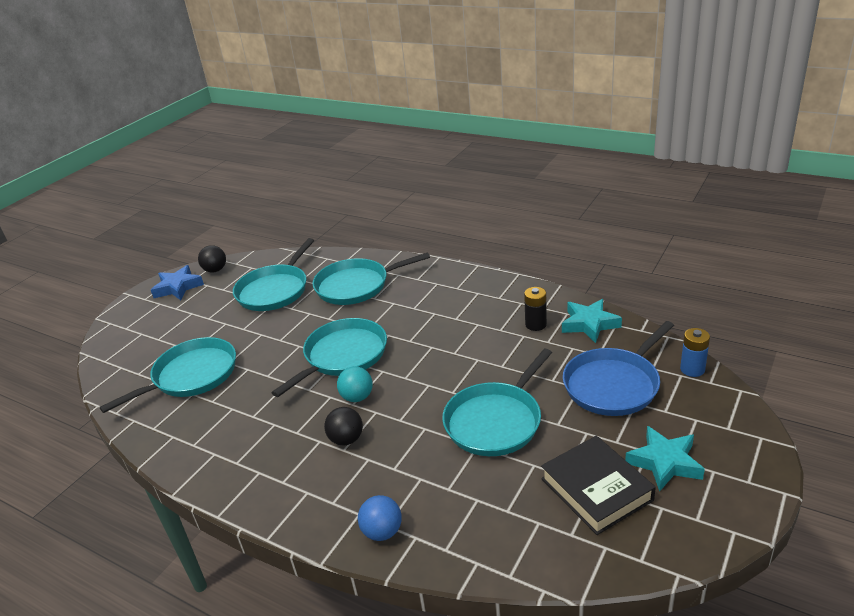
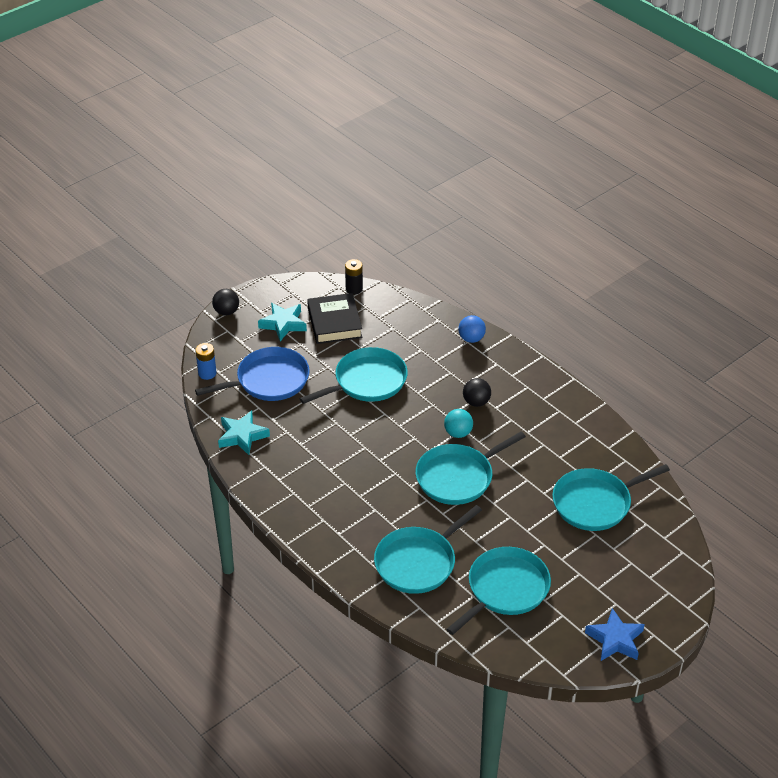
camera: 165 degrees left, 10 degrees up
black ball [198,245,226,273] -> black ball moved to [212,289,239,315]
turquoise pan [312,252,430,305] -> turquoise pan turned 135 degrees clockwise [374,505,482,594]
black battery [524,287,547,331] -> black battery moved to [345,259,363,294]

